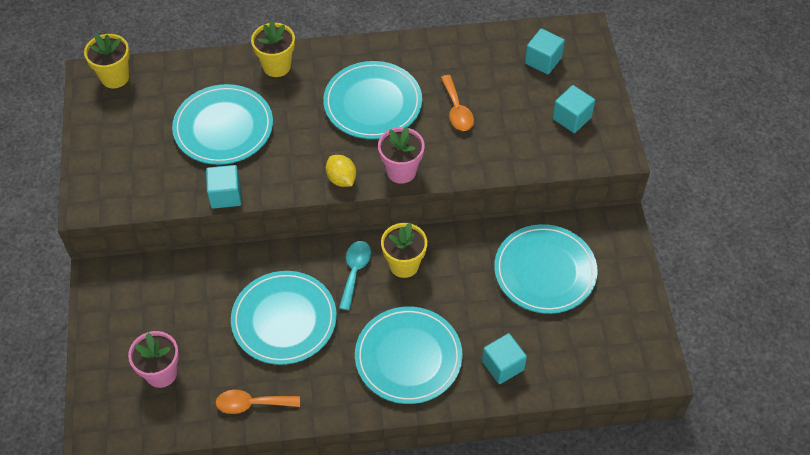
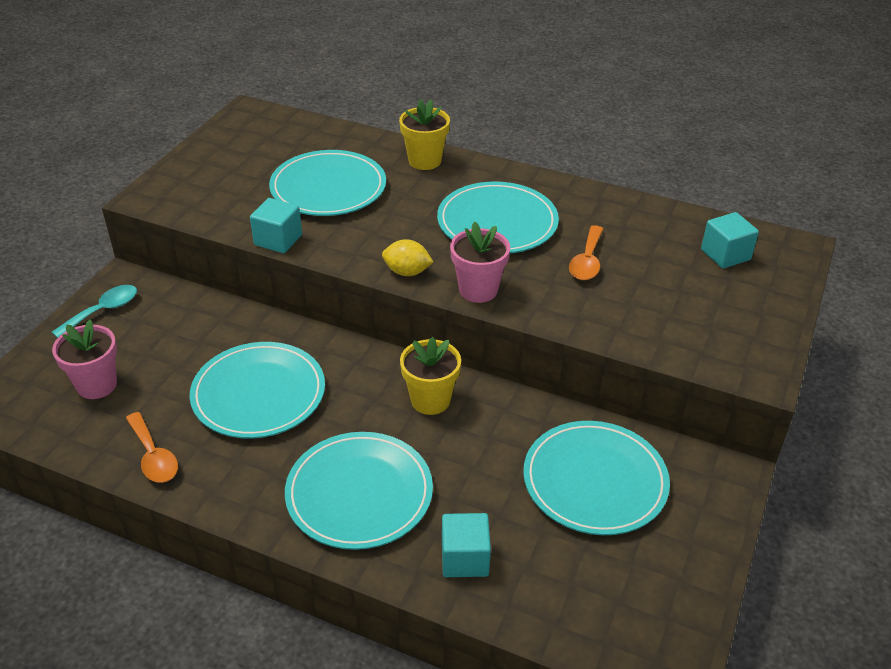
camera: 30 degrees right, 15 degrees down
yellow flower pot [84,34,130,88] -> none
orange spoon [216,390,300,414] -> orange spoon turned 150 degrees counterclockwise [126,412,178,483]
yellow lemon [326,155,356,187] -> yellow lemon turned 75 degrees counterclockwise [382,239,433,276]
turquoise spoon [339,241,371,310] -> turquoise spoon moved to [52,285,137,338]
turquoise cube [552,85,595,133] -> none

